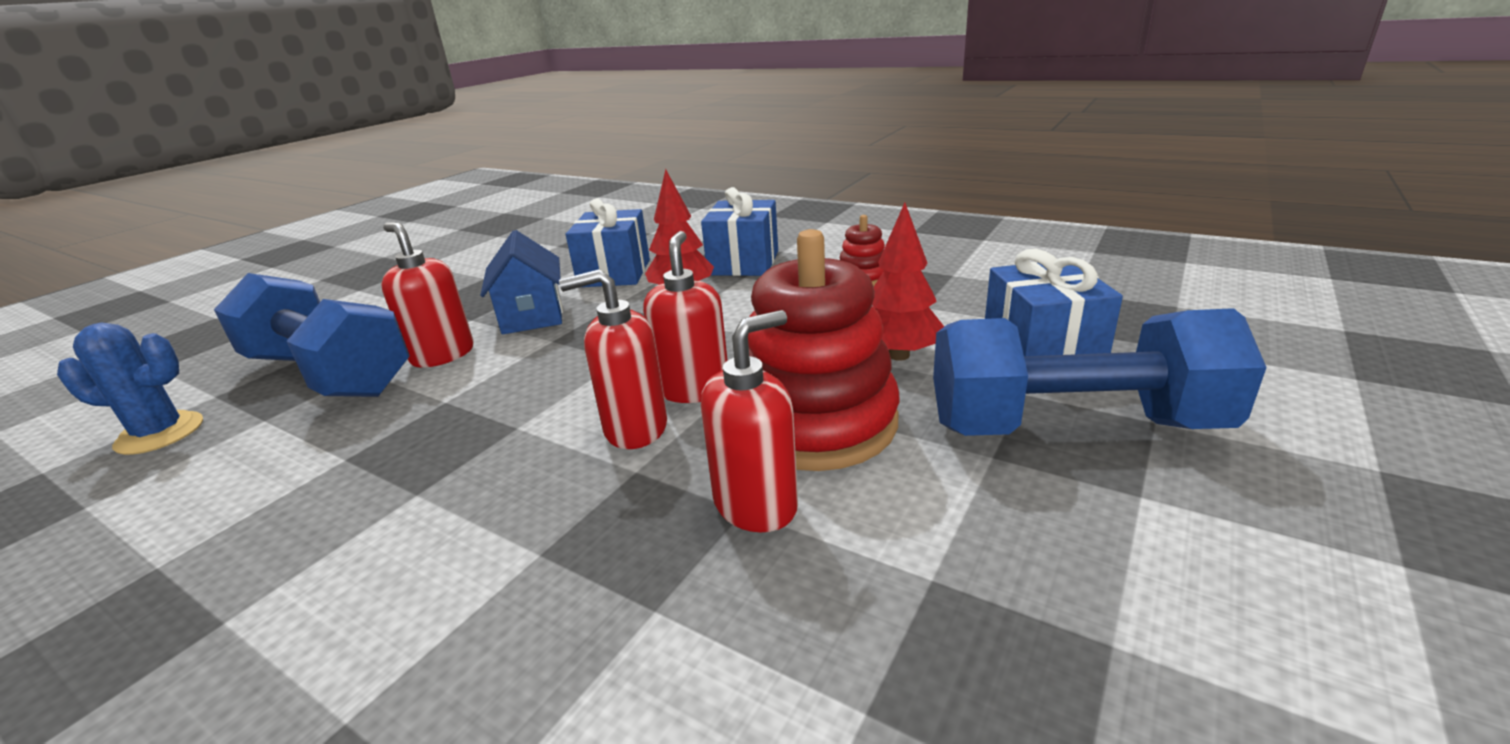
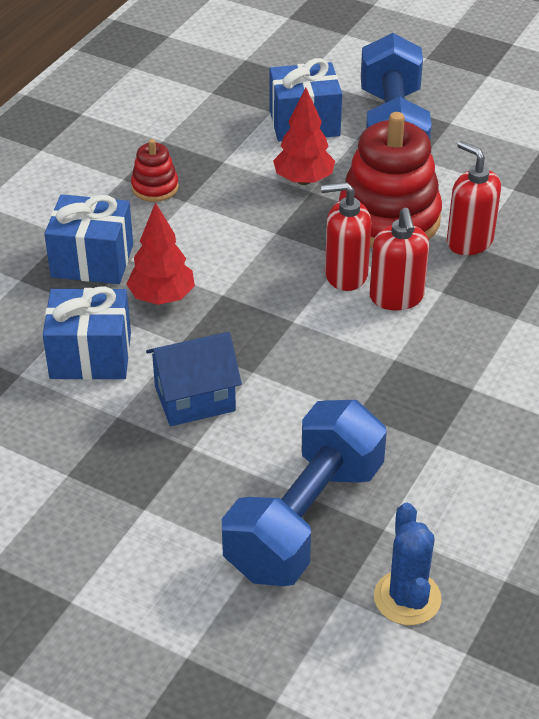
camera: 95 degrees left, 15 degrees up
red soap dispenser [381,223,473,368] -> none

